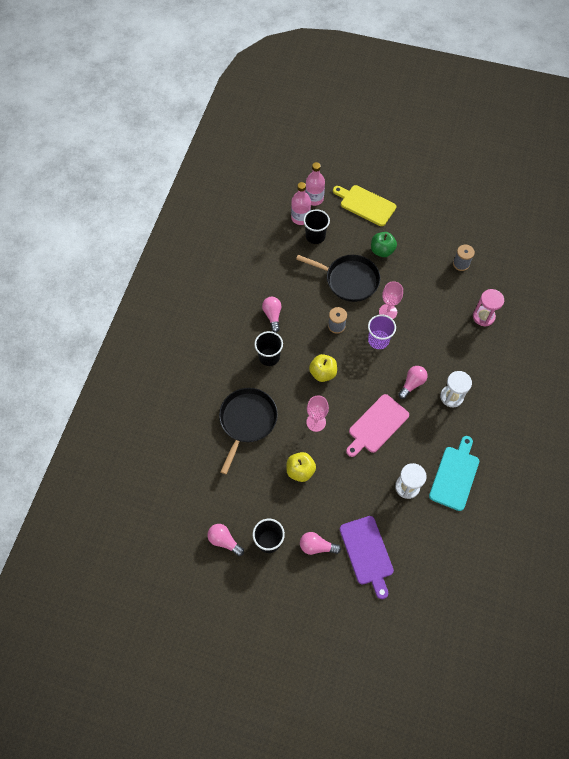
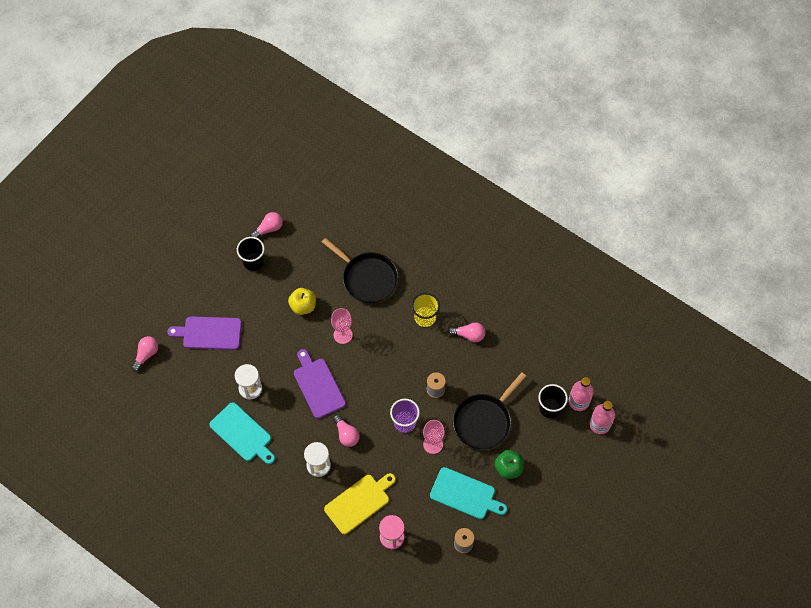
camera: 110 degrees right, 0 degrees up
black cup [254,331,283,366] -> yellow cup [411,293,440,327]
pink light bulb [300,532,341,555] -> pink light bulb moved to [131,336,158,372]
yellow apple [309,354,337,382] -> none
yellow cutting board [333,185,396,226] -> yellow cutting board moved to [324,473,396,534]
pink cutting board [346,394,409,457] -> purple cutting board [294,349,346,419]
none -> turquoise cutting board [430,467,507,519]

